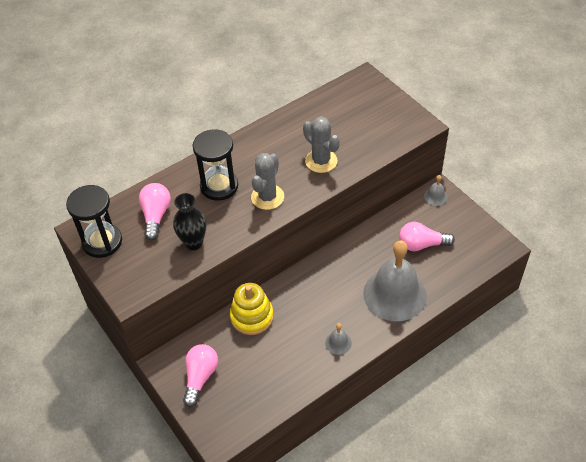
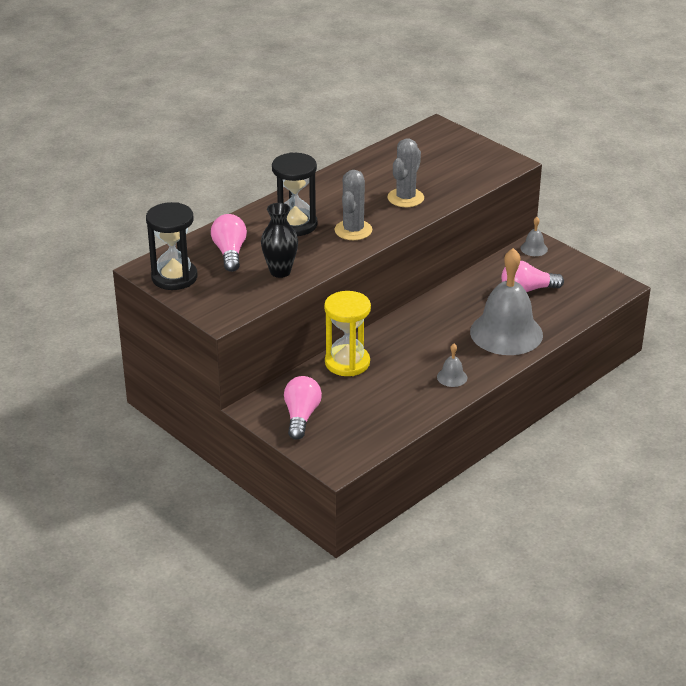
camera: 10 degrees left, 15 degrees down
yellow stacking toy [230,283,274,335] -> yellow hourglass [324,291,371,376]
grey cactus [303,116,340,173] -> grey cactus turned 75 degrees clockwise [388,139,424,207]

